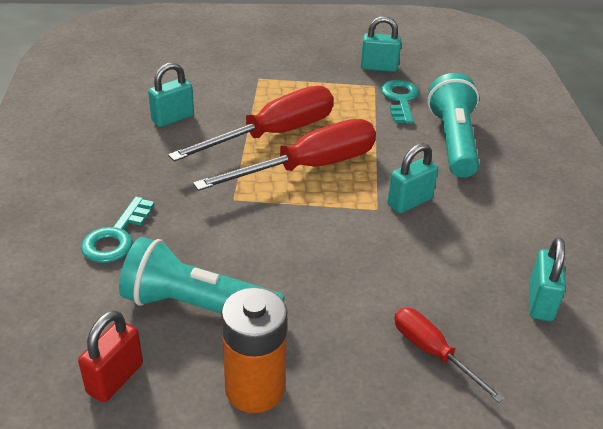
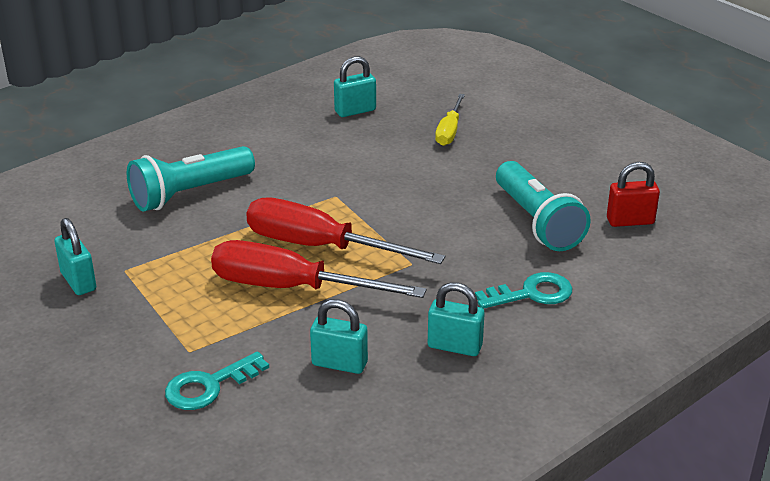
camera: 125 degrees left, 5 degrees down
orange battery [221,288,287,413] -> none
turquoise key [381,80,419,124] -> turquoise key moved to [165,351,269,410]
turquoise padlock [387,143,438,213] -> turquoise padlock moved to [428,282,485,356]
red screwdriver [394,308,505,403] -> yellow screwdriver [435,94,465,146]

